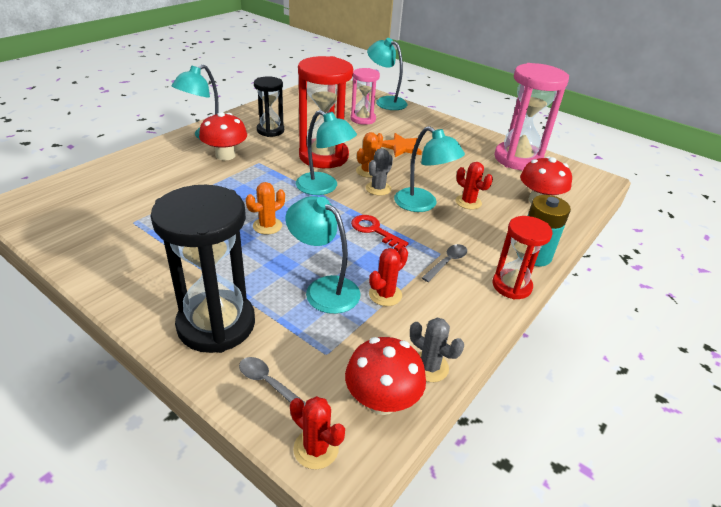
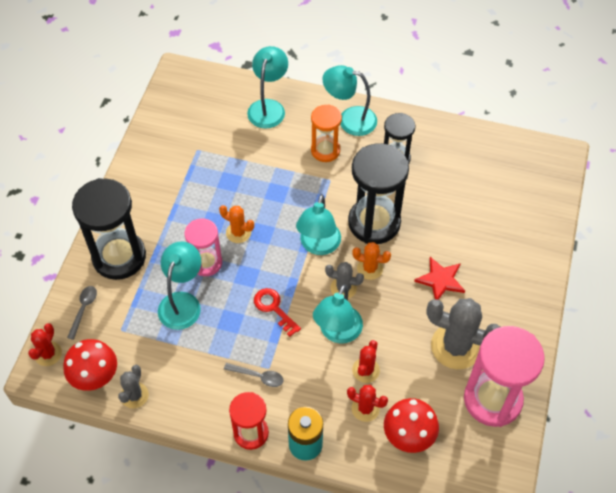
camera: 70 degrees right, 20 degrees up
red mushroom [199,112,247,161] -> orange hourglass [311,104,342,162]
red hourglass [298,56,353,168] -> black hourglass [348,143,409,244]
pink hourglass [350,68,380,125] -> pink hourglass moved to [184,218,222,276]
red key [351,215,408,251] -> red key turned 60 degrees counterclockwise [254,288,301,337]
turquoise lamp [367,38,407,110] -> turquoise lamp moved to [247,46,288,128]
red cactus [369,247,408,306] -> red cactus moved to [347,385,388,422]
orange star [382,133,422,157] -> red star [414,257,465,300]
none -> grey cactus [426,298,500,369]

